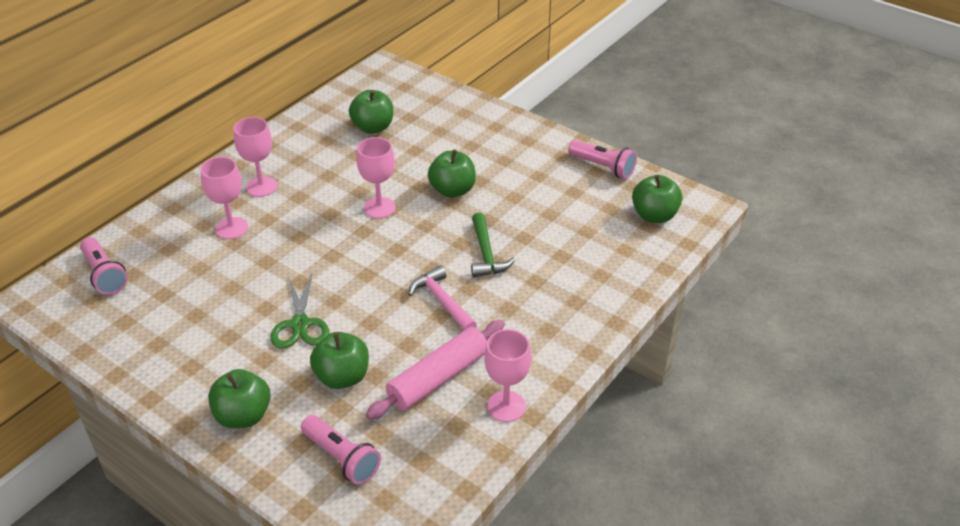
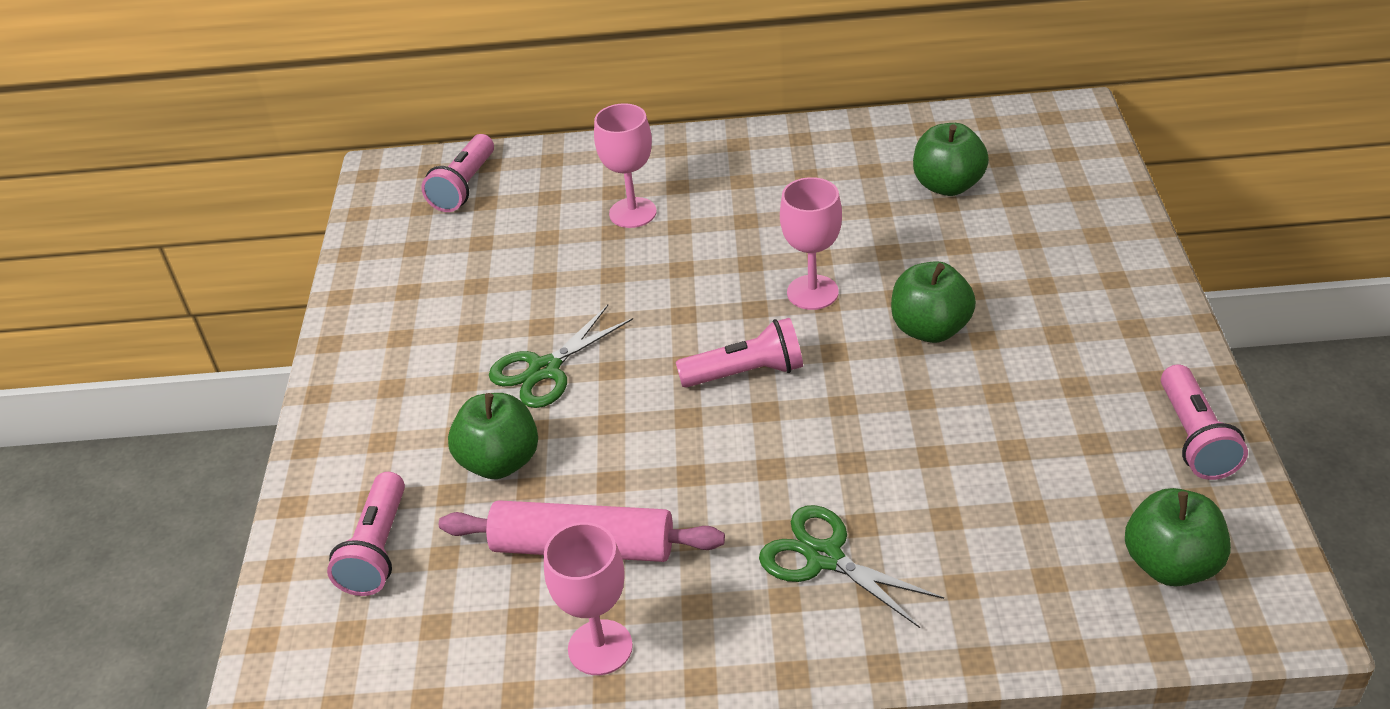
camera: 55 degrees right, 0 degrees up
green apple [208,369,271,428] -> none
pink goblet [233,117,277,197] -> none
pink hammer [408,265,477,330] -> none
green hammer [471,213,515,277] -> none
none -> pink flashlight [676,318,803,388]
none -> green scissors [759,505,944,628]

